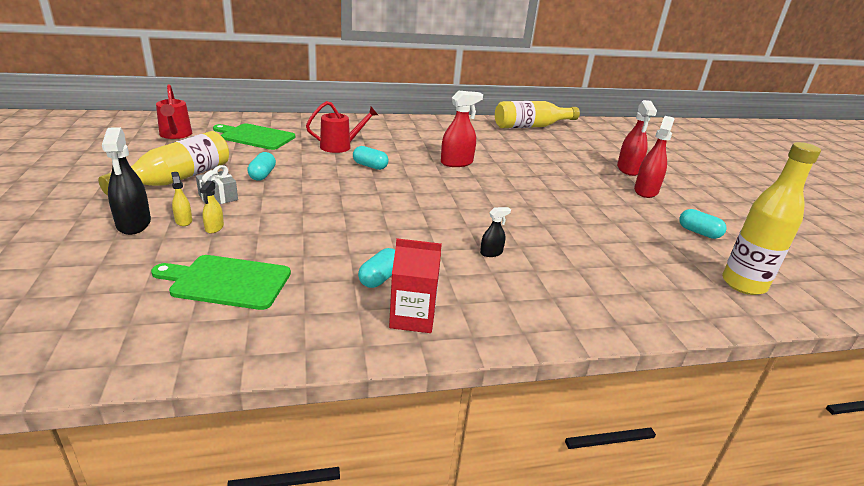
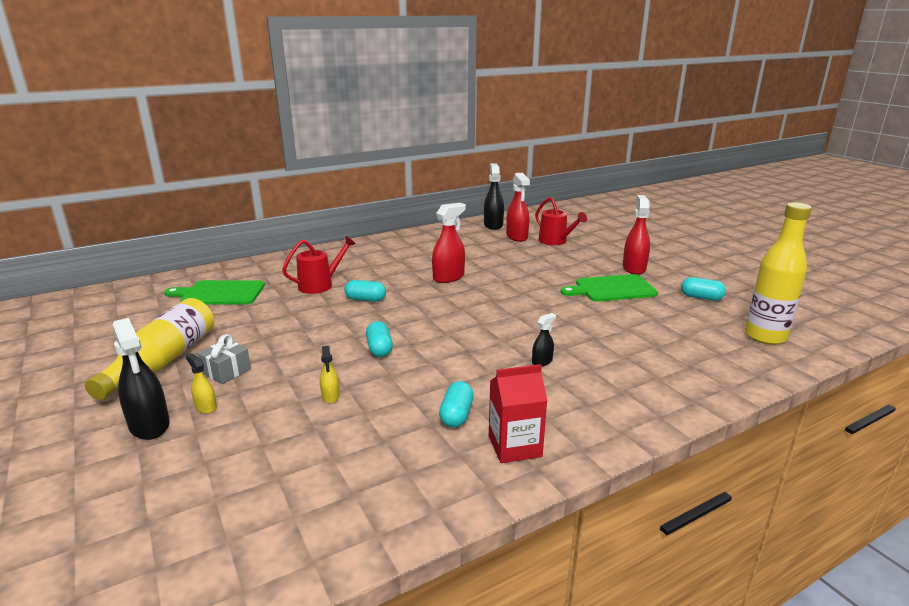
camera: 15 degrees left, 5 degrees down
green cutting board [151,255,291,310] -> green cutting board moved to [561,274,658,302]
red watering can [156,84,192,139] -> red watering can moved to [535,197,587,245]
yellow spray bottle [200,180,224,234] -> yellow spray bottle moved to [320,346,340,404]
turquoise capsule [247,152,276,181] -> turquoise capsule moved to [366,321,393,357]
yellow bottle [495,101,580,128] -> black spray bottle [484,164,504,230]
red spray bottle [617,100,657,176] -> red spray bottle moved to [506,173,530,242]

